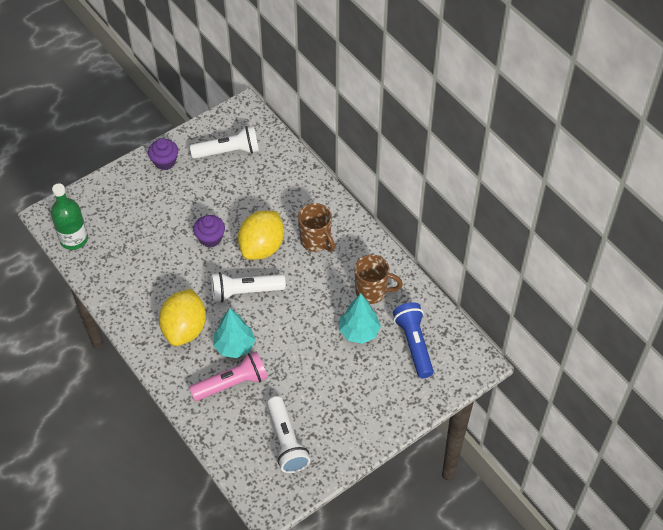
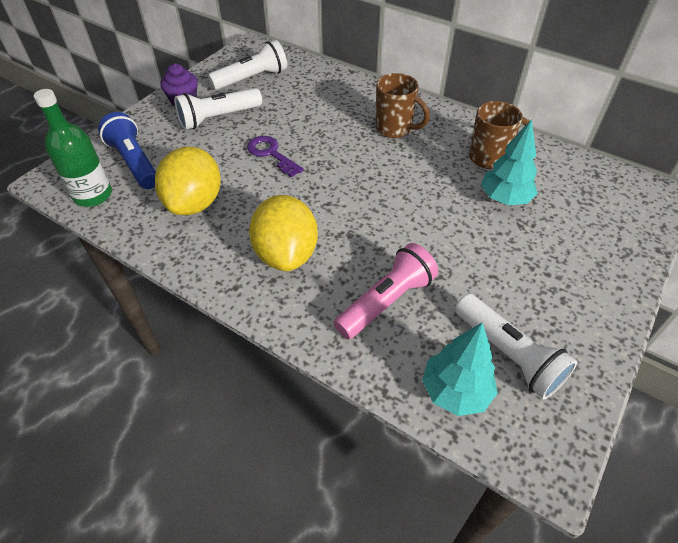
camera: 20 degrees left, 5 degrees down
purple cupcake [193,215,225,247] -> purple key [247,136,304,177]
white flashlight [212,272,286,302] -> white flashlight moved to [174,88,262,130]
turquoise tree [213,308,255,358] -> turquoise tree moved to [422,322,498,416]
yellow lemon [238,211,284,260] -> yellow lemon moved to [155,147,221,215]
blue flashlight [393,302,434,378] -> blue flashlight moved to [98,112,156,189]

